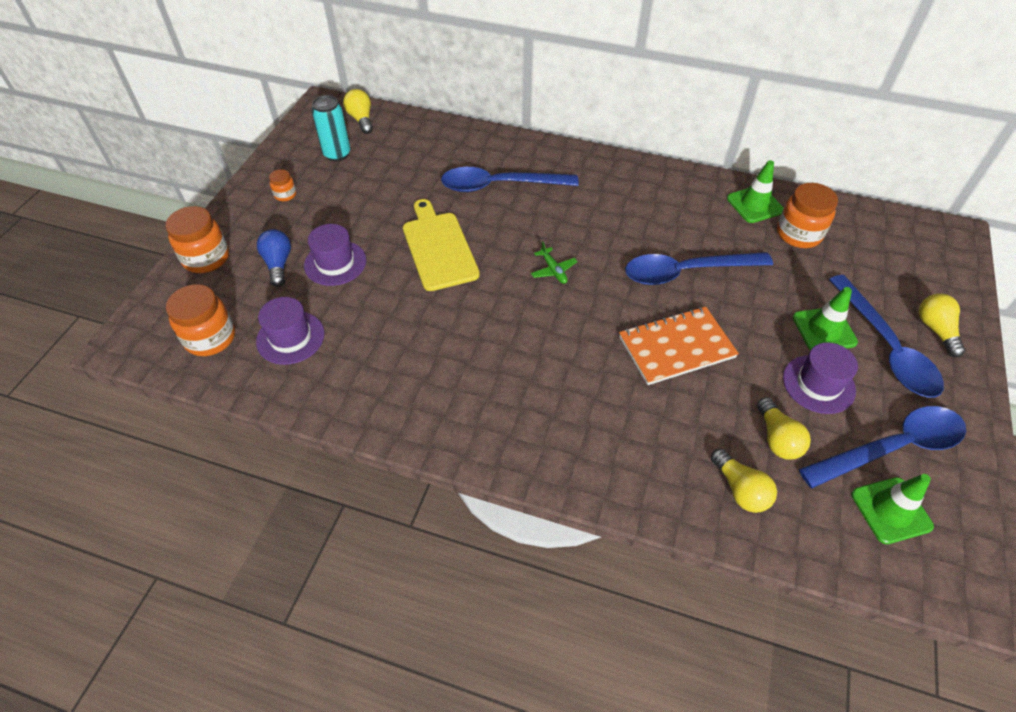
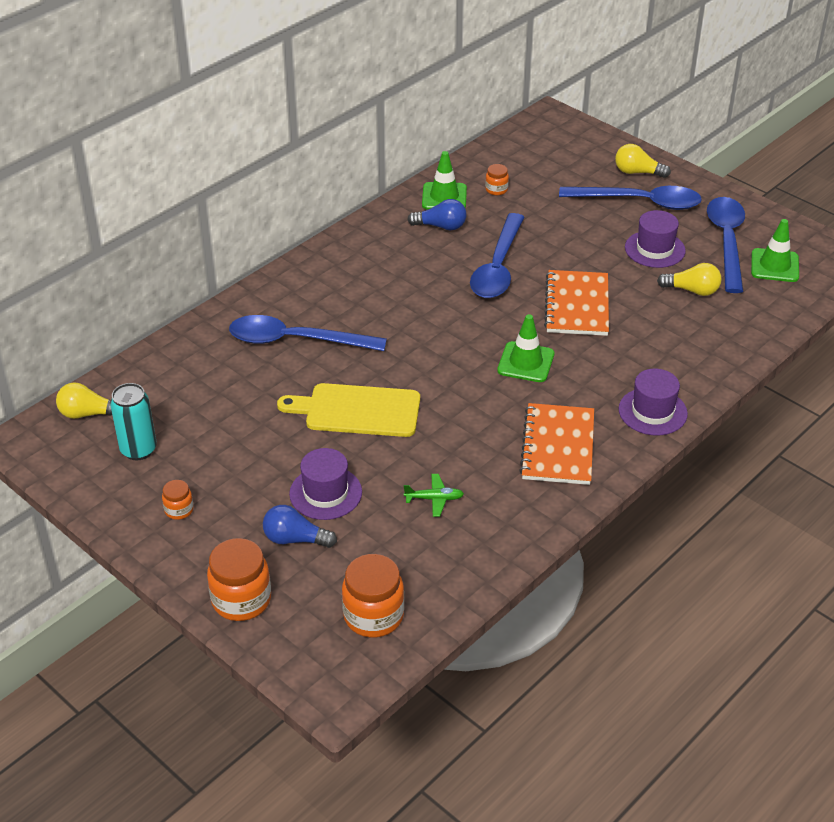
camera: 65 degrees left, 10 degrees down
purple hat [256,297,325,365] -> purple hat moved to [618,369,688,435]
blue spoon [441,167,579,192] -> blue spoon turned 75 degrees clockwise [229,315,387,351]
green plane [531,241,578,284] -> green plane moved to [404,474,464,517]
yellow light bulb [711,449,777,513] -> none
orange jar [777,183,838,248] -> orange jar [485,164,509,195], size x0.52
green traffic cone [793,287,858,350] -> green traffic cone moved to [497,314,554,382]
none -> blue light bulb [407,199,467,230]
none -> orange notebook [519,403,594,485]

